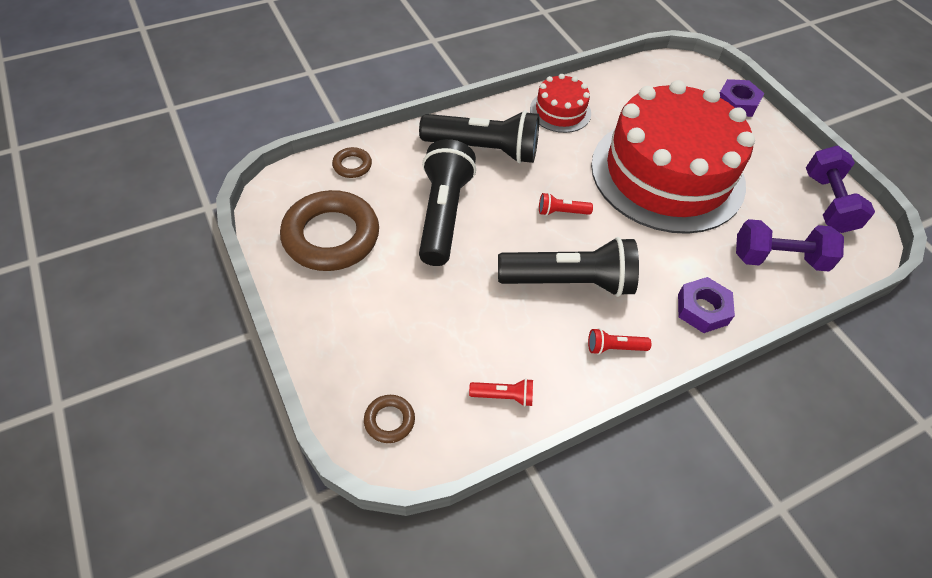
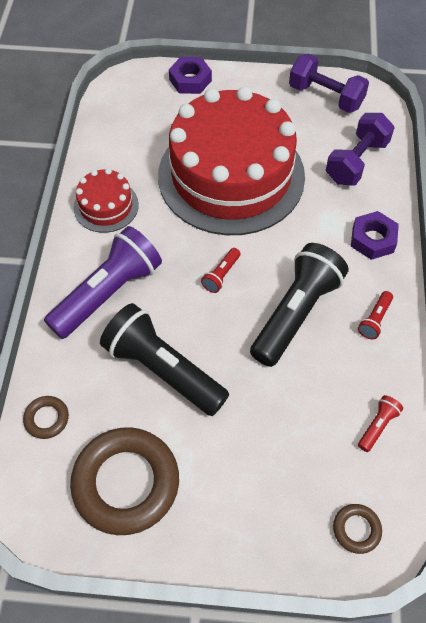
camera: 55 degrees left, 5 degrees up
black flashlight [419,110,539,163] -> purple flashlight [44,226,162,339]

